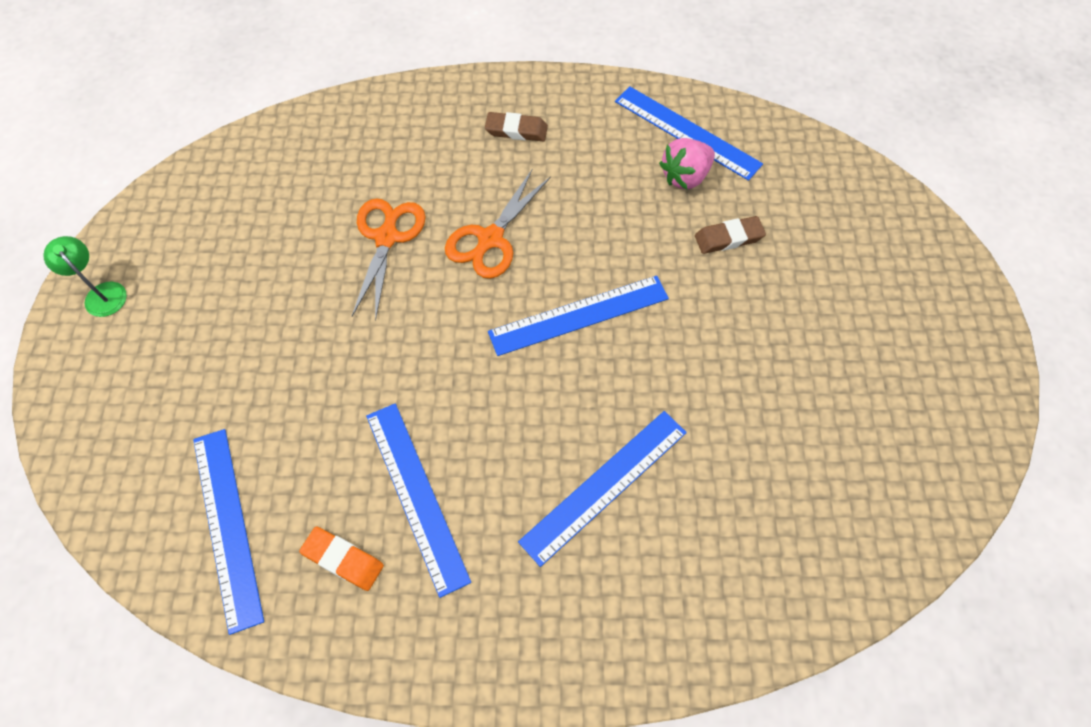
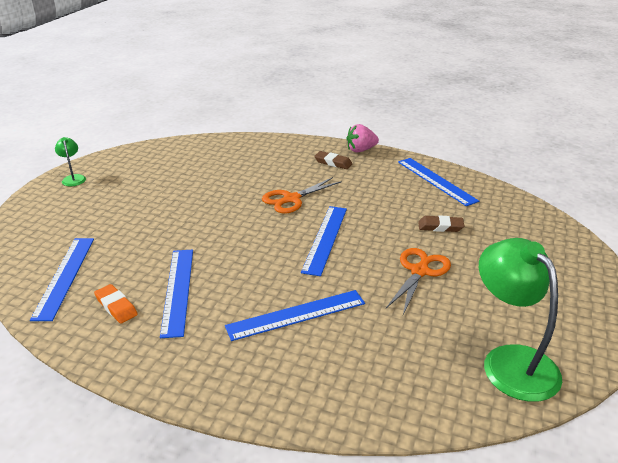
camera: 20 degrees right, 30 degrees down
orange scissors [351,198,426,321] -> orange scissors moved to [386,248,451,314]
blue ruler [488,276,669,356] -> blue ruler turned 75 degrees counterclockwise [301,206,347,276]
pink strawberry [659,138,715,190] -> pink strawberry moved to [346,124,379,152]
none -> green lamp [479,238,562,402]

